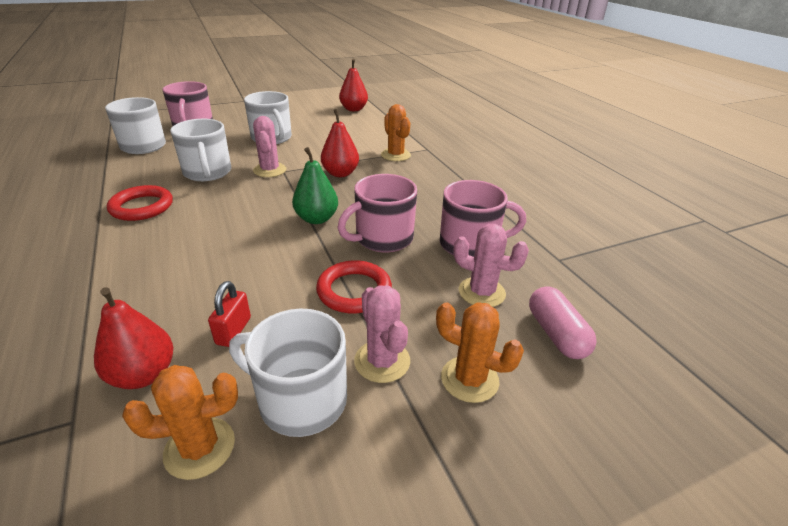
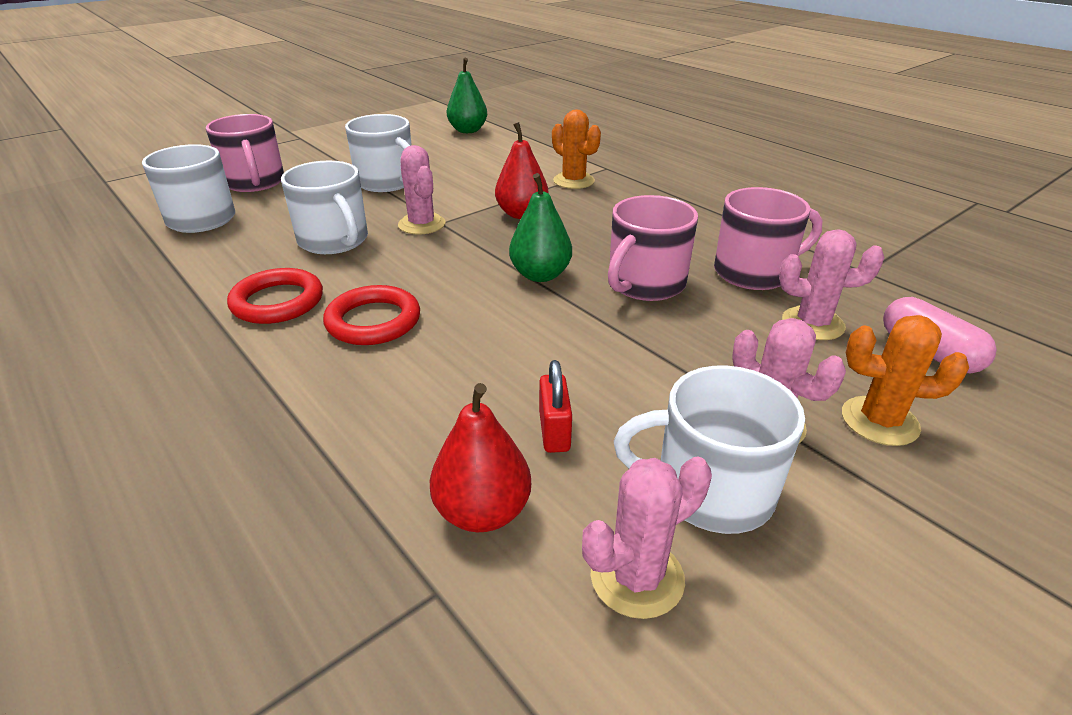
camera: 15 degrees left, 0 degrees up
orange cactus [122,365,238,480] -> pink cactus [582,457,712,619]
red ring [316,260,392,314] -> red ring moved to [323,285,420,345]
red pear [339,59,368,111] -> green pear [447,58,487,133]

